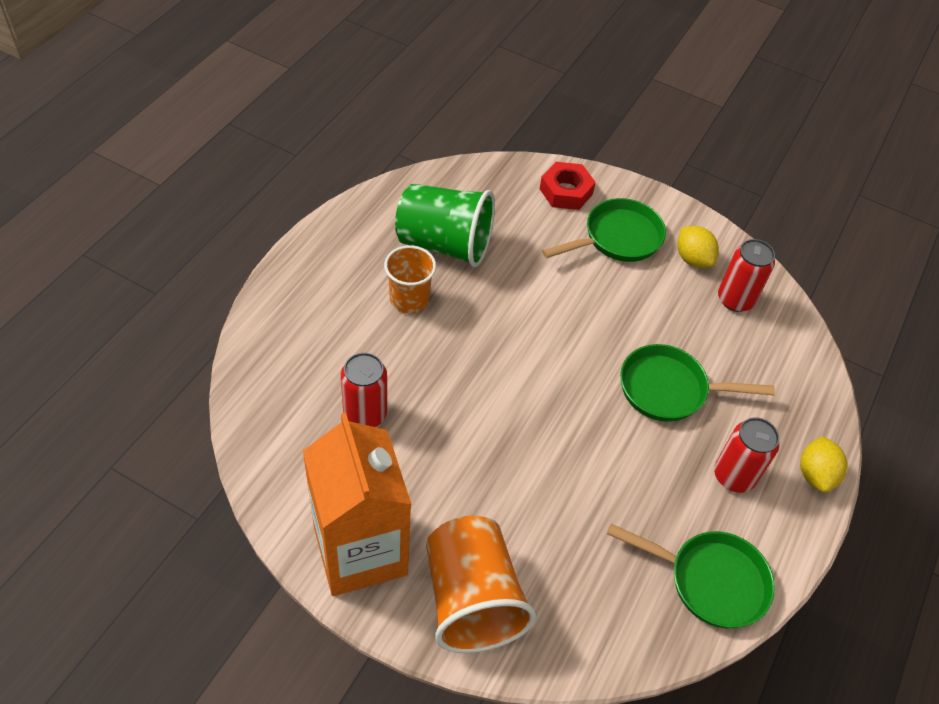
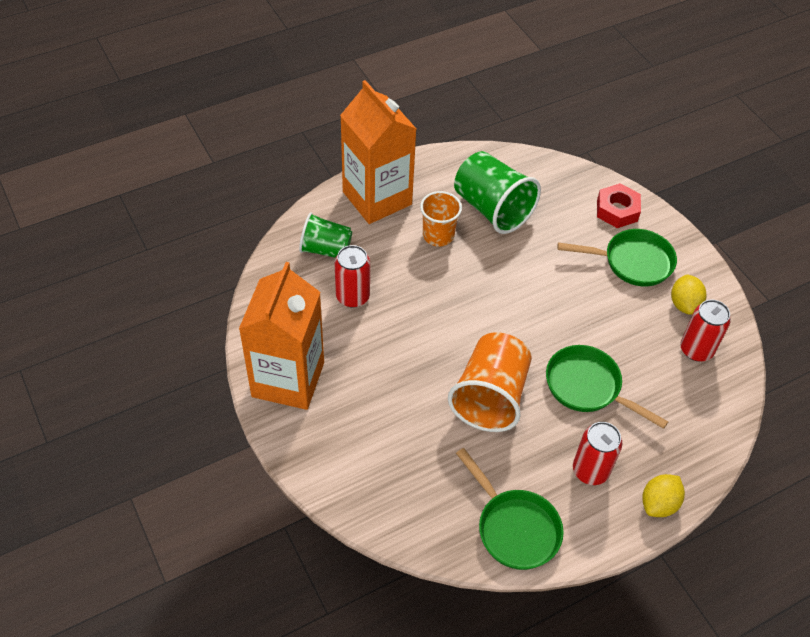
camera: 35 degrees right, 0 degrees up
orange cup [426,516,536,653] -> orange cup moved to [448,332,532,432]
none -> green cup [299,212,352,258]
none -> orange carton [340,80,416,224]

